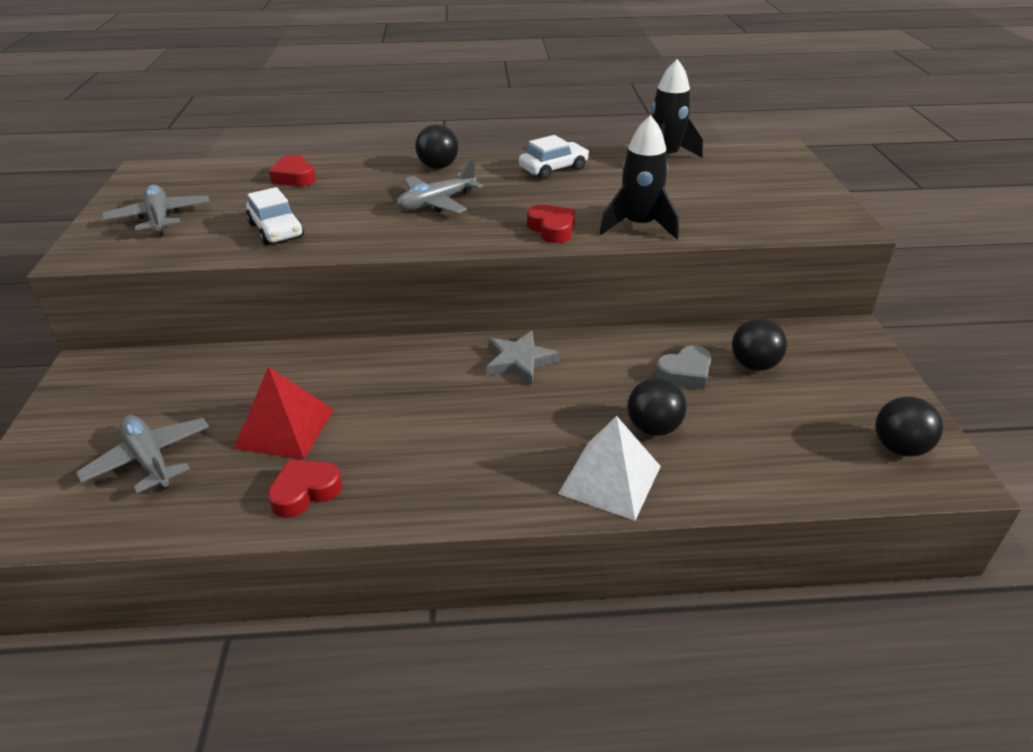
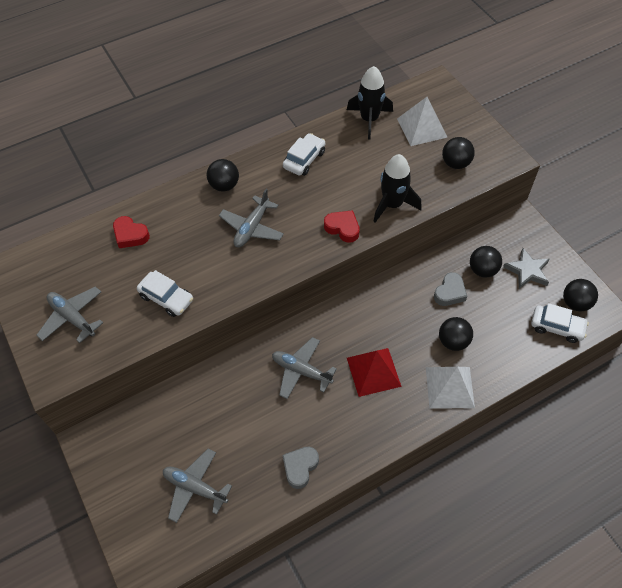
camera: 25 degrees left, 20 degrees up
red pyramid [234,366,334,459] -> red pyramid moved to [347,348,402,397]
red heart [268,460,342,518] -> grey heart [282,447,319,489]
grey star [486,330,560,385] -> grey star moved to [503,248,550,289]
none -> grey plane [272,337,337,399]
none -> white pyramid [397,97,448,146]
none -> black ball [442,137,475,169]
none -> white car [531,303,589,343]

